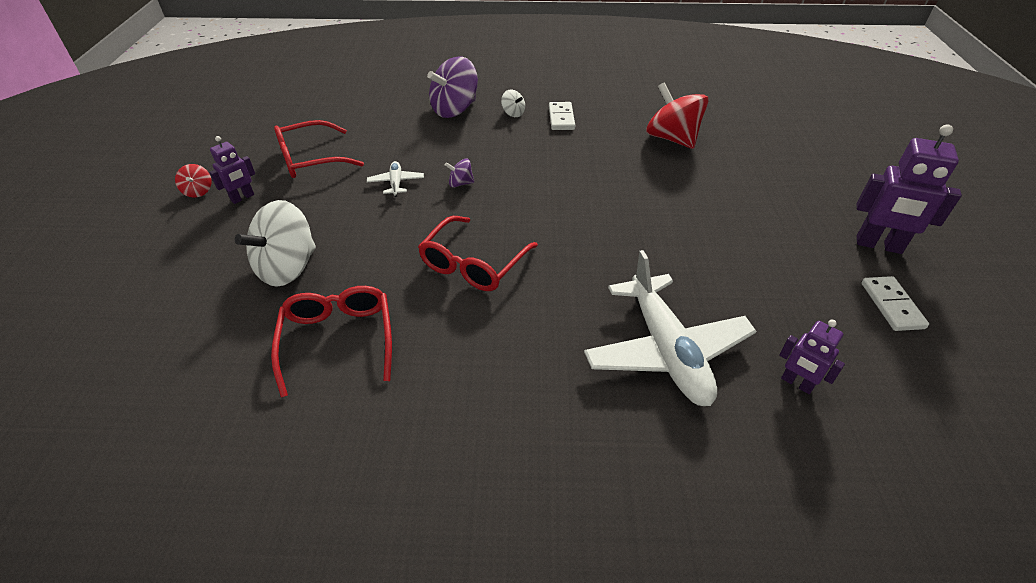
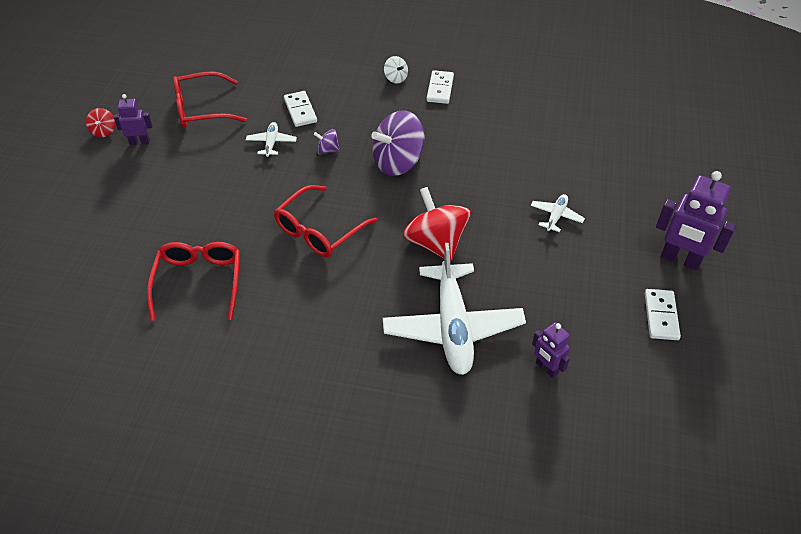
camera: 10 degrees right, 5 degrees up
purple robot [209,136,255,204] -> purple robot turned 150 degrees counterclockwise [114,94,152,145]
white spinning top [235,200,316,287] -> none
purple spinning top [427,57,478,118] -> purple spinning top moved to [371,110,424,176]
red spinning top [646,82,708,149] -> red spinning top moved to [403,187,471,262]
none -> white domino [284,91,317,127]
none -> white plane [530,194,585,232]

